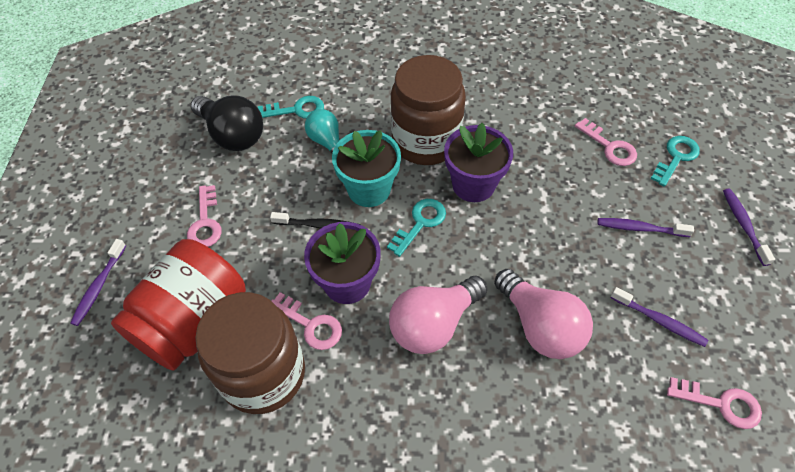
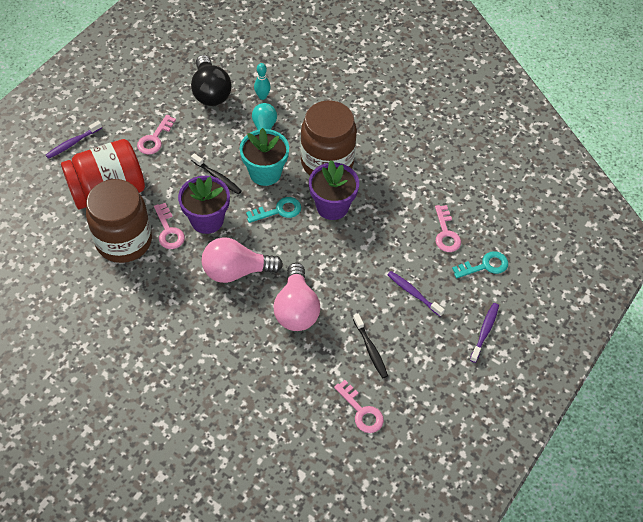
camera: 30 degrees right, 0 degrees up
turquoise key [258,96,324,119] -> turquoise bowling pin [254,63,271,100]
purple toothbrush [611,287,708,347] -> black toothbrush [353,313,388,378]

